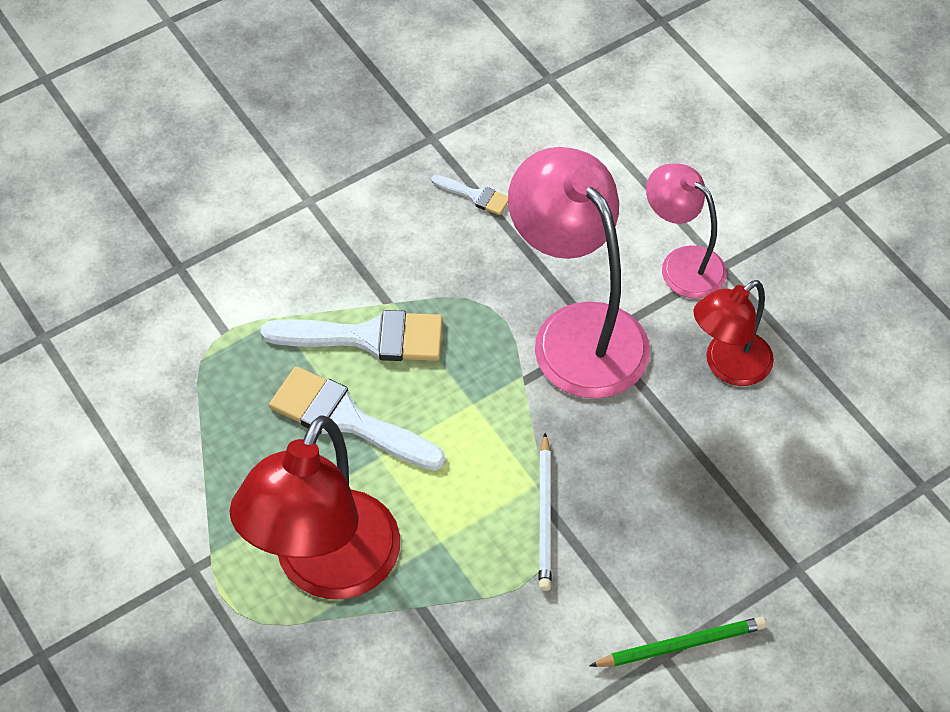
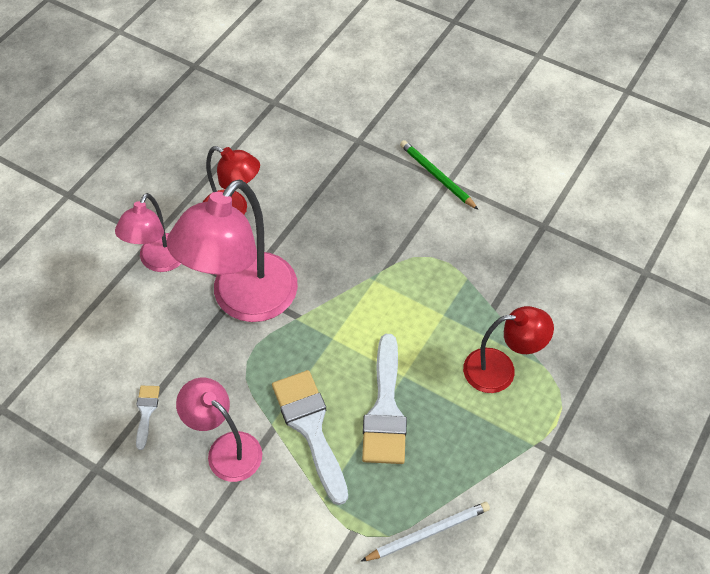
camera: 115 degrees left, 0 degrees up
red lamp [230,416,400,599] -> red lamp [463,306,554,393], size x0.58
white pencil [539,433,552,591] -> white pencil moved to [361,502,490,562]
none -> pink lamp [176,378,262,482]

